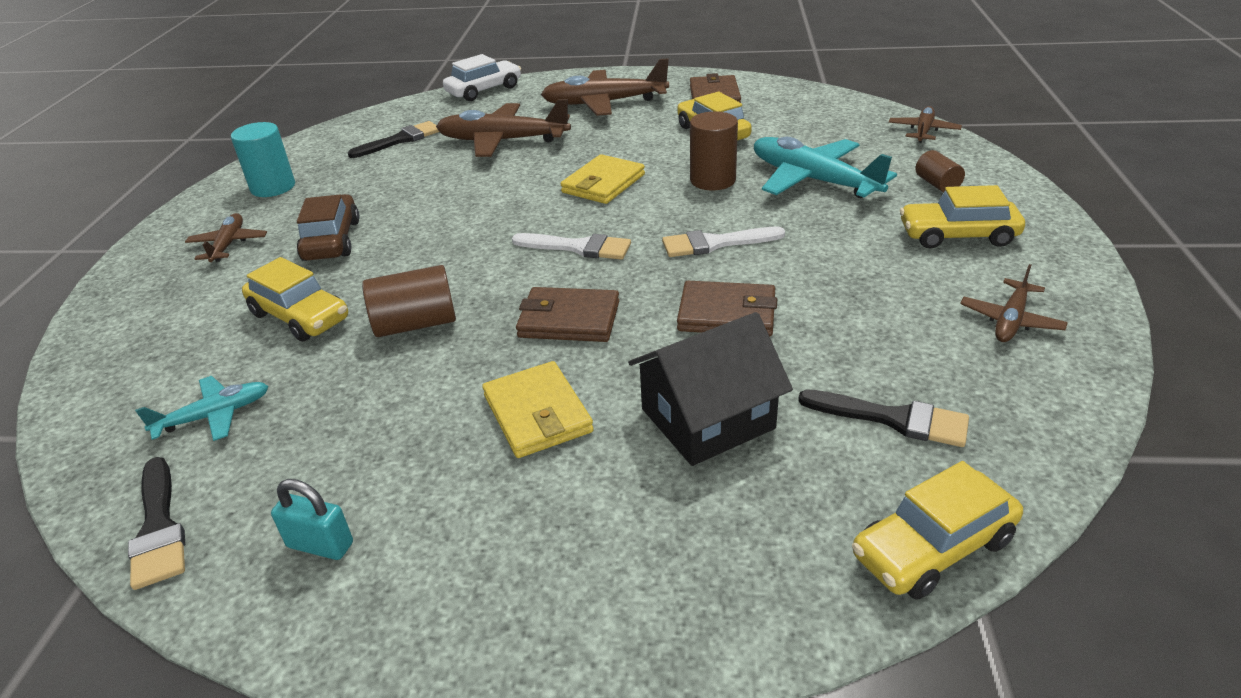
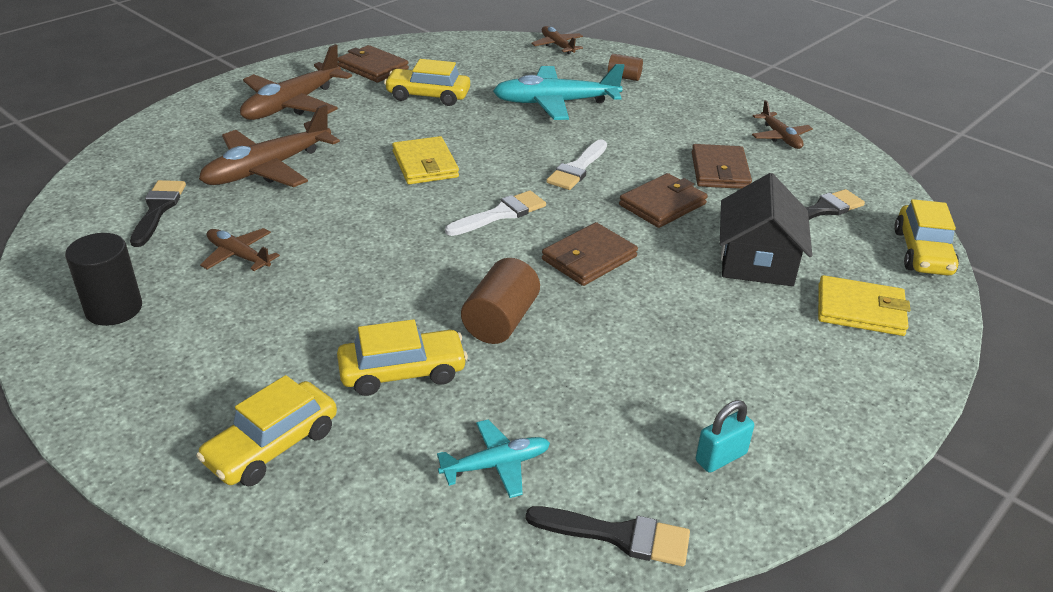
camera: 55 degrees left, 0 degrees up
turquoise plane [135,376,269,441] -> turquoise plane turned 60 degrees clockwise [437,420,550,498]
brown plane [185,213,267,262] -> brown plane moved to [200,228,280,271]
turquoise cylinder [231,122,295,197] -> black cylinder [65,233,142,326]
brown car [297,194,360,261] -> none
white car [443,54,521,101] -> none
yellow wallet [482,361,594,458] -> yellow wallet moved to [818,275,910,336]
brown cylinder [690,111,738,190] -> none
yellow car [900,185,1025,249] -> yellow car moved to [196,375,337,486]
none -> brown wallet [692,144,752,189]

